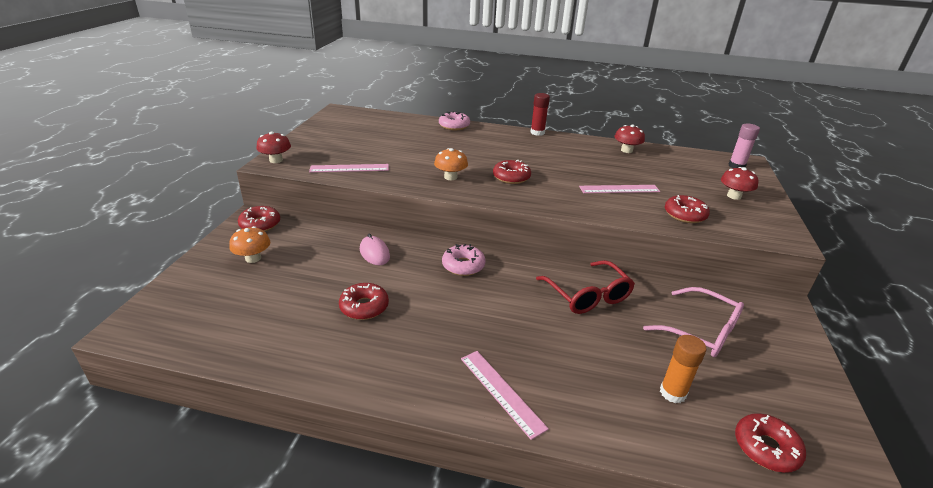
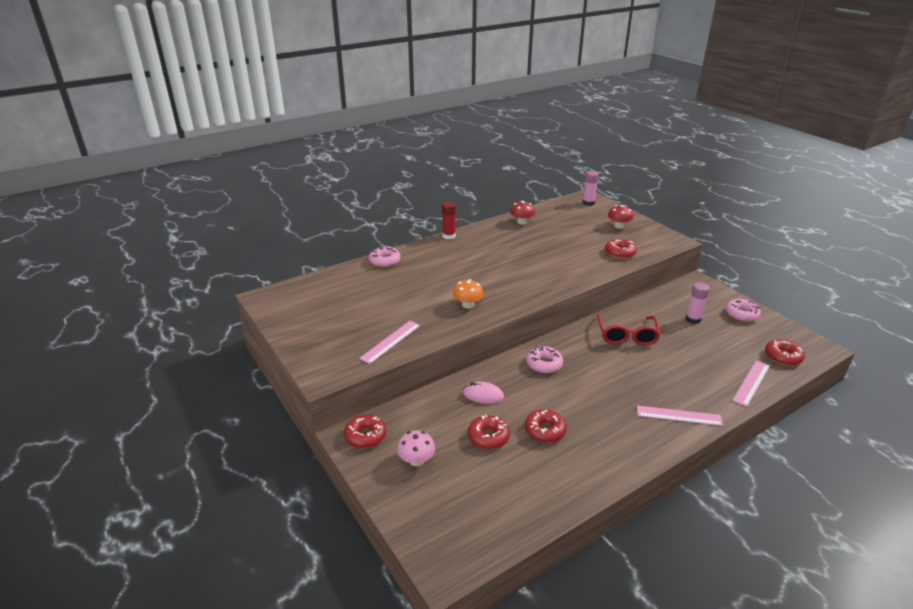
camera: 45 degrees left, 0 degrees up
orange mushroom [229,226,270,263] -> pink mushroom [397,430,435,466]
red mushroom [256,132,291,163] -> none
red donut [493,160,531,184] -> red donut moved to [468,415,510,449]
red glasses [536,260,635,314] -> red glasses turned 75 degrees clockwise [597,314,661,346]
pink ruler [579,185,660,193] -> pink ruler moved to [732,361,770,407]
pink glasses [643,287,744,357] -> pink glue stick [686,282,710,324]
orange glue stick [660,335,707,403] -> none
none -> pink donut [726,299,761,322]

